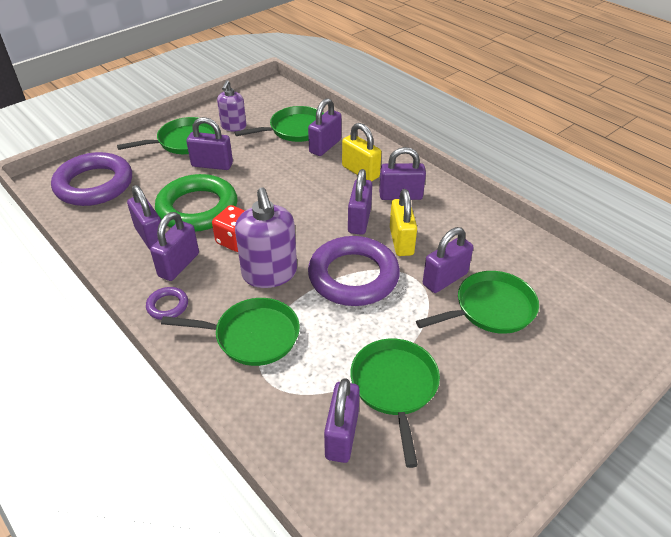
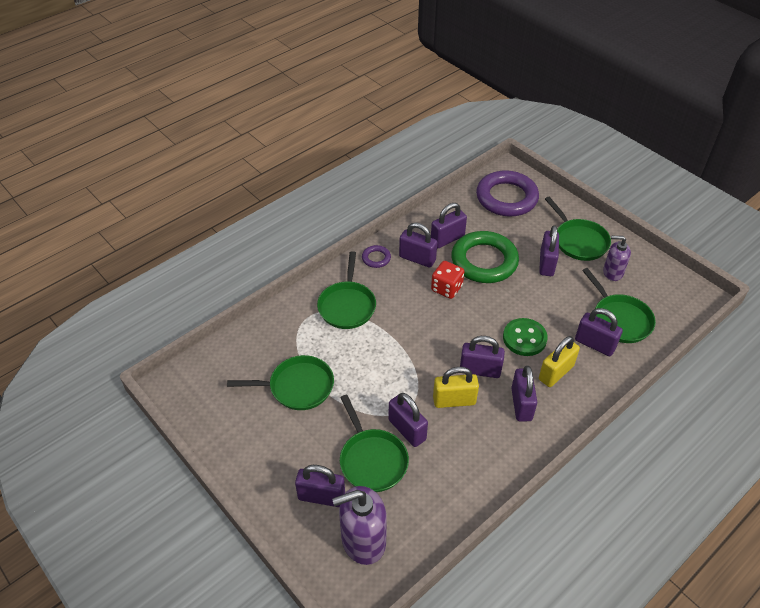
camera: 90 degrees right, 5 degrees up
purple soap dispenser [235,187,297,288] -> purple soap dispenser moved to [332,486,387,565]
purple ring [308,236,400,306] -> none
purple padlock [324,378,360,463] -> purple padlock moved to [295,465,345,507]
none -> green button [503,318,548,356]

